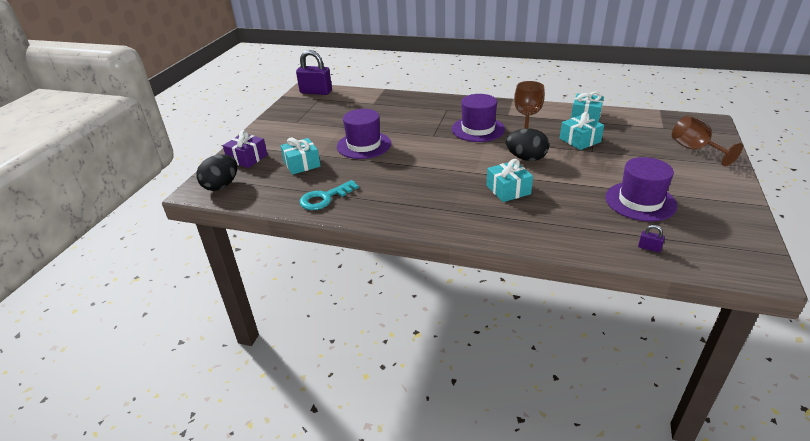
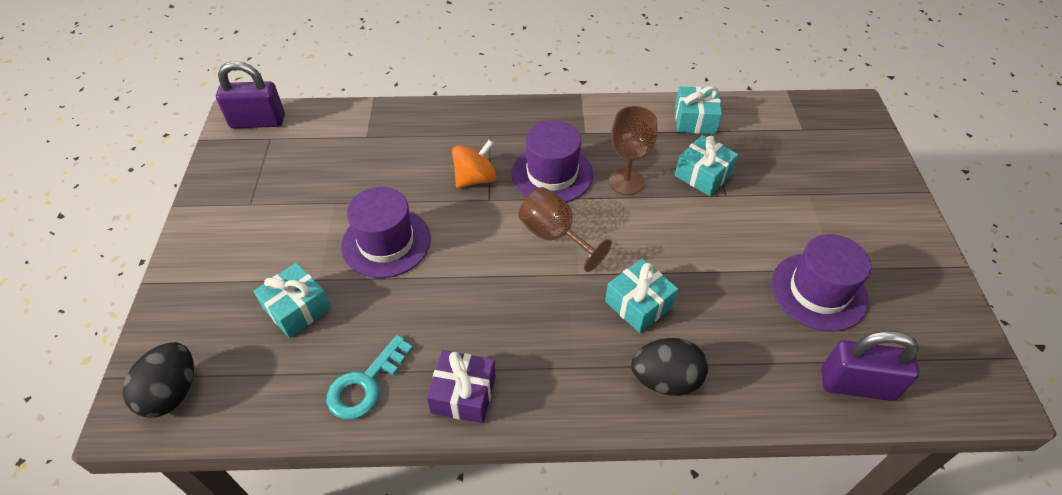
camera: 20 degrees left, 15 degrees up
purple gift [223,130,268,168] -> purple gift moved to [427,350,496,423]
black egg [506,128,549,161] -> black egg moved to [631,338,708,396]
purple padlock [638,225,665,252] -> purple padlock [821,331,920,401], size x2.49
brown goblet [672,115,743,167] -> brown goblet moved to [519,187,612,272]
none -> orange spinning top [452,140,496,188]

